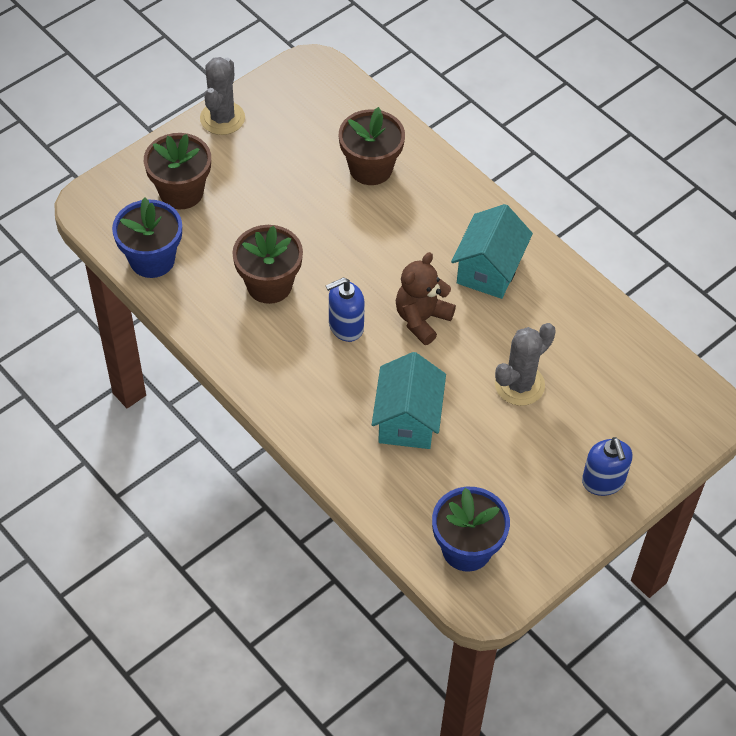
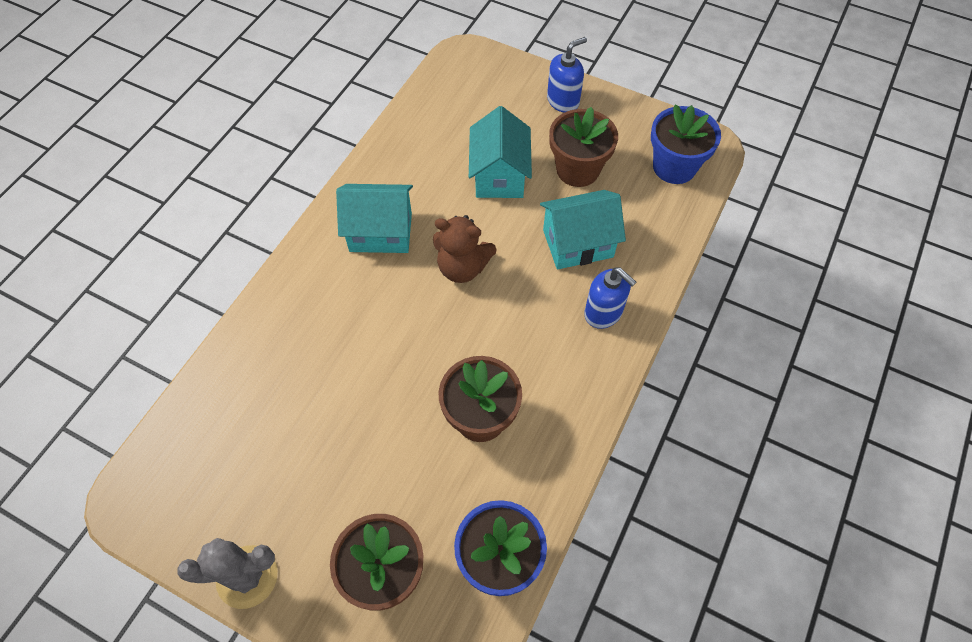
camera: 110 degrees left, 5 degrees up
blue soap dispenser [326,277,365,342] -> blue soap dispenser moved to [584,268,636,329]
brown flower pot [339,107,405,185] -> brown flower pot moved to [549,107,618,187]
grey cactus [495,323,556,406] -> turquoise house [469,106,532,198]

